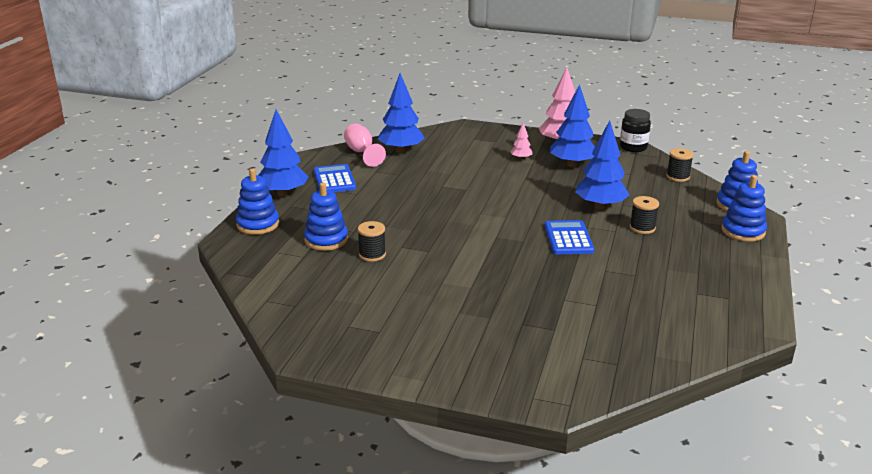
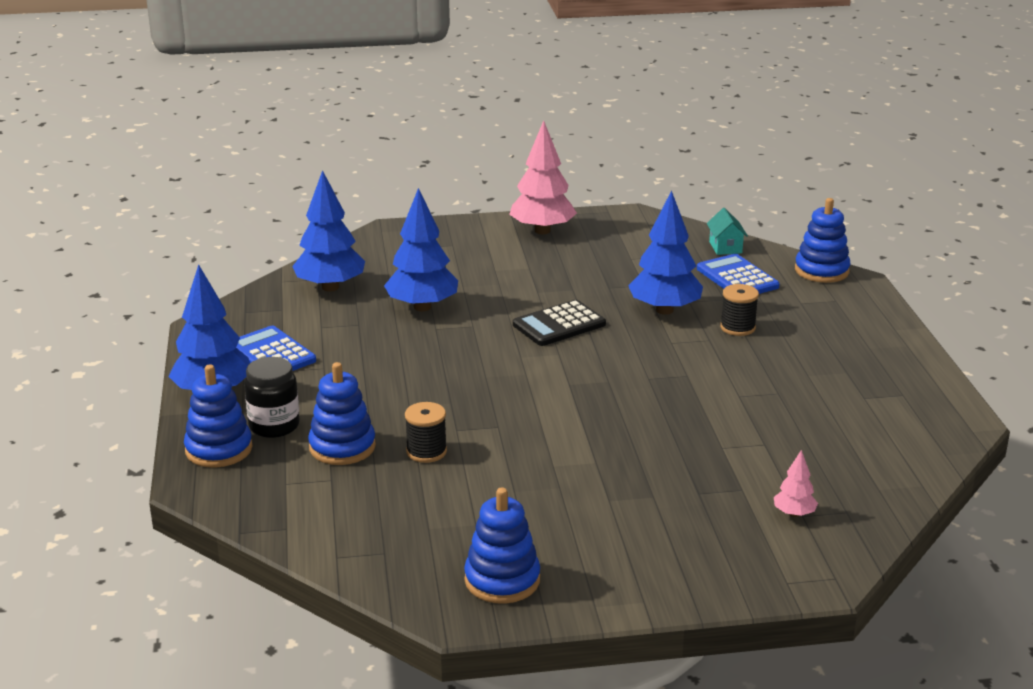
camera: 25 degrees left, 0 degrees up
pink goblet [344,123,386,167] -> none
pink tree [510,123,533,160] -> pink tree moved to [774,450,818,517]
blue calculator [544,220,594,254] -> blue calculator moved to [697,254,780,294]
blue tree [550,84,595,167] -> blue tree moved to [384,188,458,311]
black jar [620,109,651,152] -> black jar moved to [244,357,300,438]
black spool [666,148,694,182] -> turquoise house [707,208,748,255]
blue stacking toy [721,175,767,242] -> blue stacking toy moved to [464,487,540,604]
none -> black calculator [513,300,606,346]

